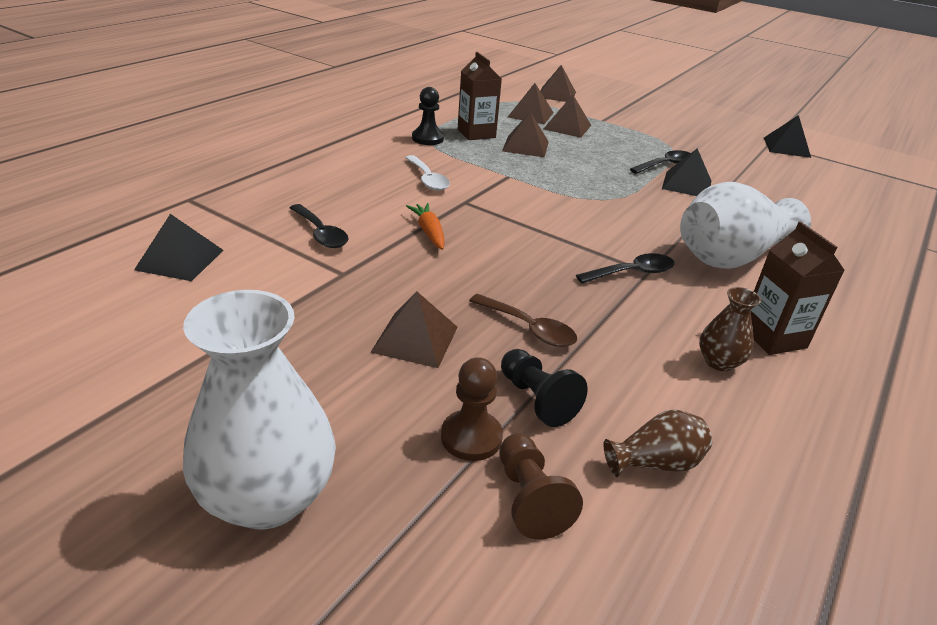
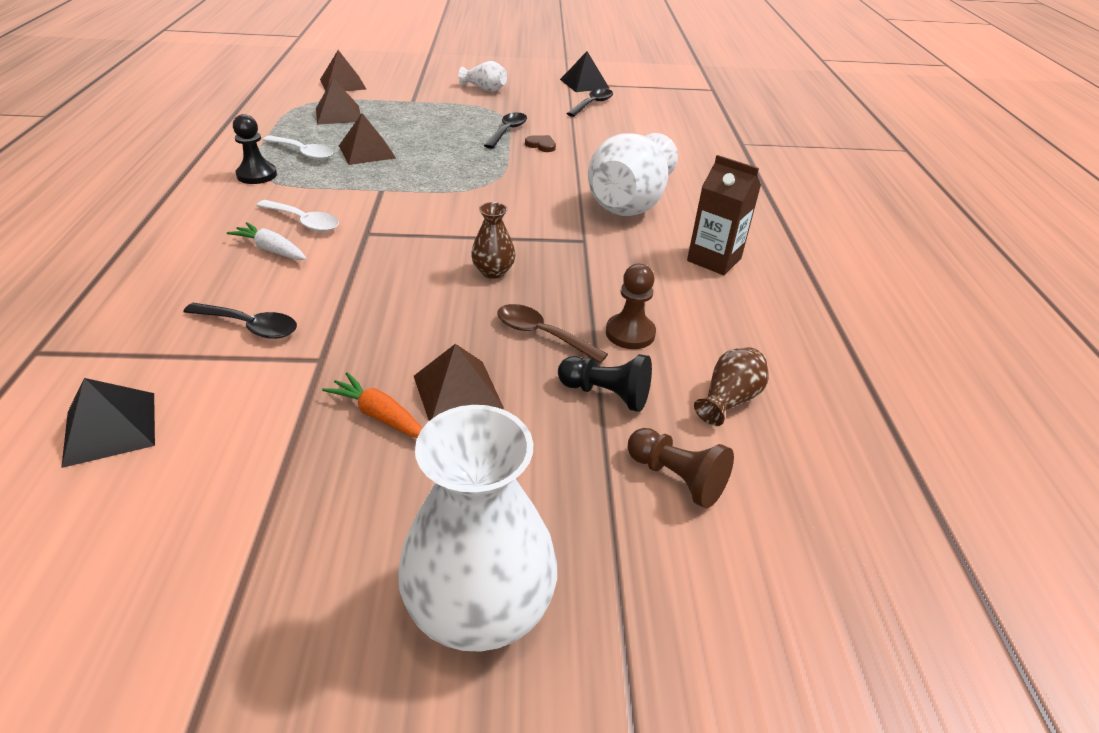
camera: 35 degrees left, 5 degrees up
orange carrot [406,203,445,250] -> orange carrot moved to [322,372,422,438]
brown pawn [441,357,503,461] -> brown pawn moved to [606,264,656,349]
brown carton [458,52,502,140] -> white spoon [263,136,333,160]
brown spoon [469,294,577,347] -> brown spoon turned 150 degrees counterclockwise [497,304,608,363]
brown pyramid [544,95,591,138] -> none
black spoon [576,253,674,284] -> black spoon moved to [566,89,613,117]
black pyramid [662,148,711,196] -> brown heart [525,135,556,152]
brown vase [699,287,761,371] -> brown vase moved to [471,202,516,279]
none -> white carrot [227,222,307,260]
none -> white vase [458,61,507,92]

